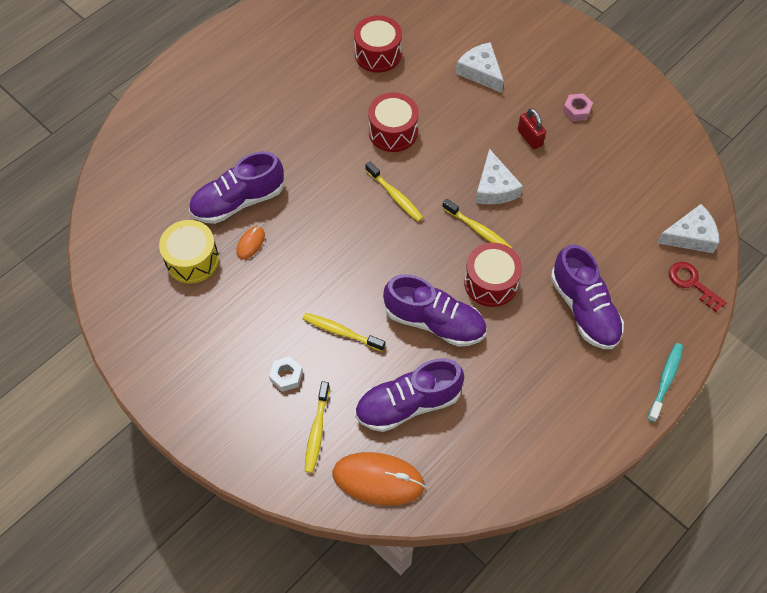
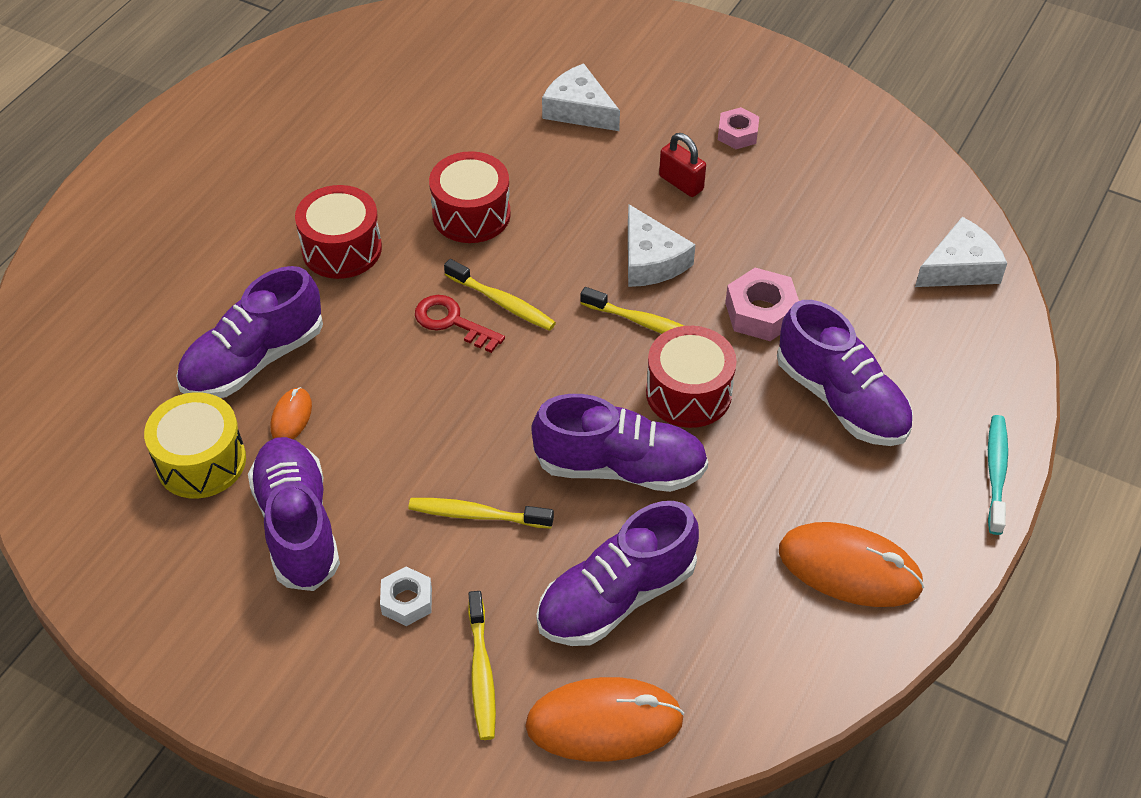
camera: 15 degrees left, 10 degrees down
red drum [354,15,402,73] -> red drum moved to [295,185,382,279]
red key [669,262,727,312] -> red key moved to [415,295,505,353]
none -> purple shoe [248,437,340,591]
none -> pink nut [725,268,799,341]
none -> orange mouse [779,522,925,607]

